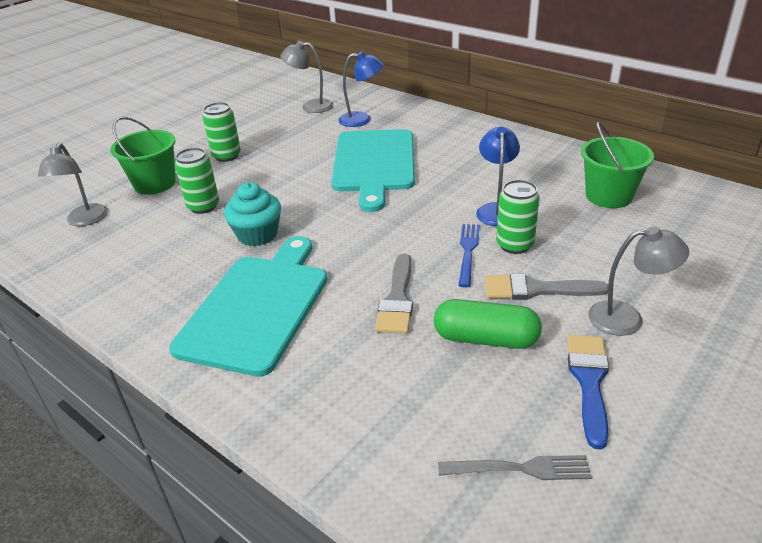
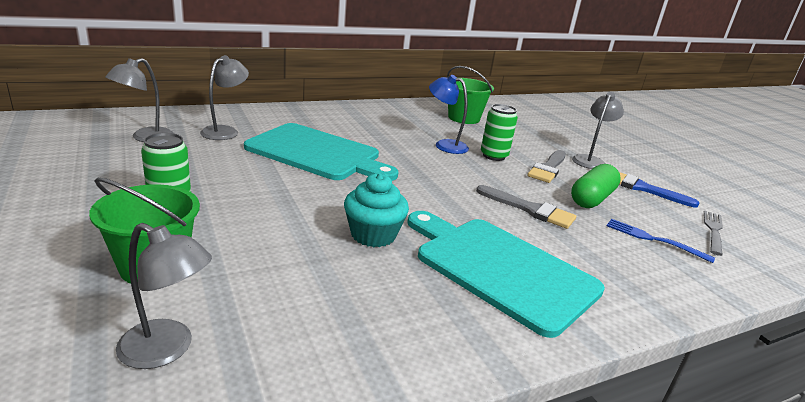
camera: 70 degrees left, 10 degrees down
green can [175,148,219,214] -> none
blue lamp [338,51,384,127] -> grey lamp [200,55,249,140]
blue fork [458,224,480,288] -> blue fork moved to [606,219,715,263]

